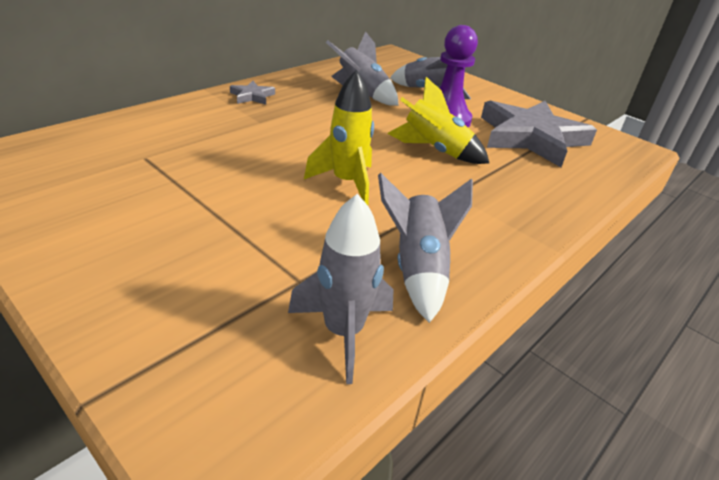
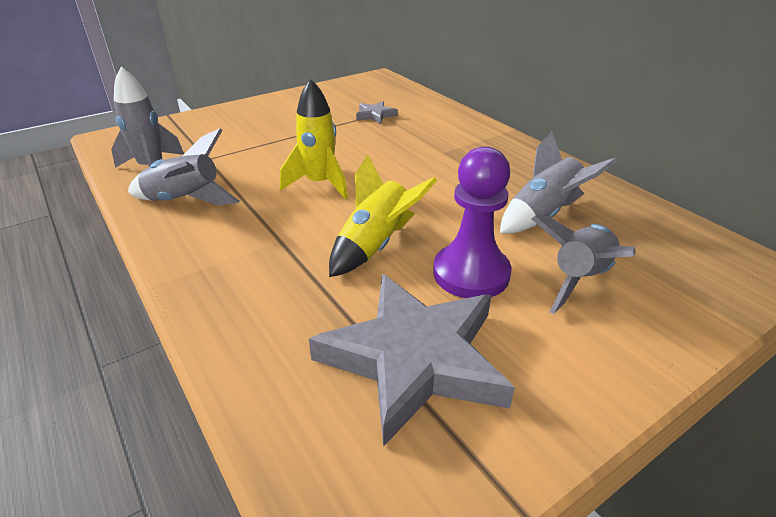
camera: 105 degrees right, 0 degrees up
grey star [230,81,275,105] -> grey star moved to [356,101,398,124]

